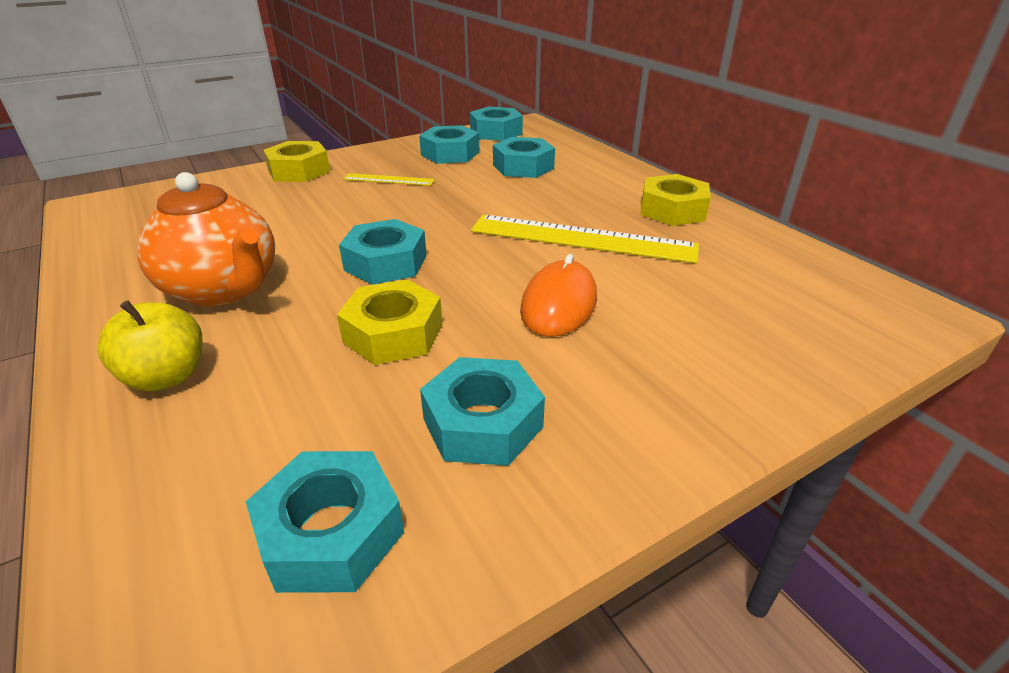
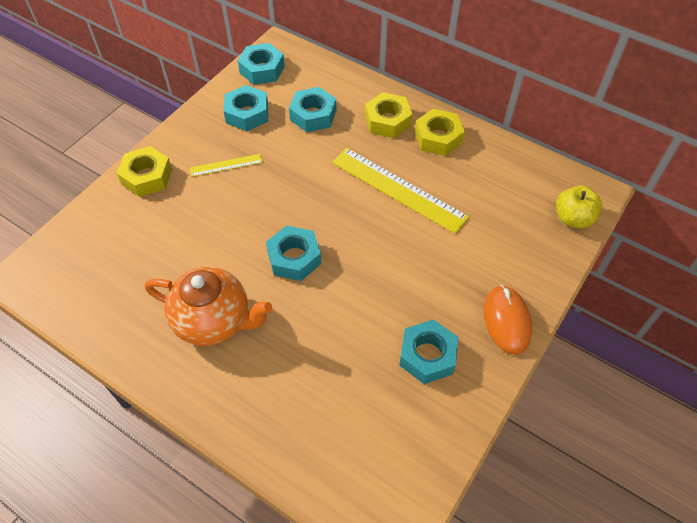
camera: 25 degrees left, 20 degrees up
yellow apple [98,300,203,391] -> yellow apple moved to [556,186,602,228]
turquoise nut [246,451,404,593] -> none
yellow nut [337,279,442,365] -> yellow nut moved to [365,92,413,138]
yellow ruler [471,215,699,264] -> yellow ruler turned 45 degrees clockwise [332,148,469,234]
orange mouse [520,254,597,337] -> orange mouse moved to [484,285,532,355]

